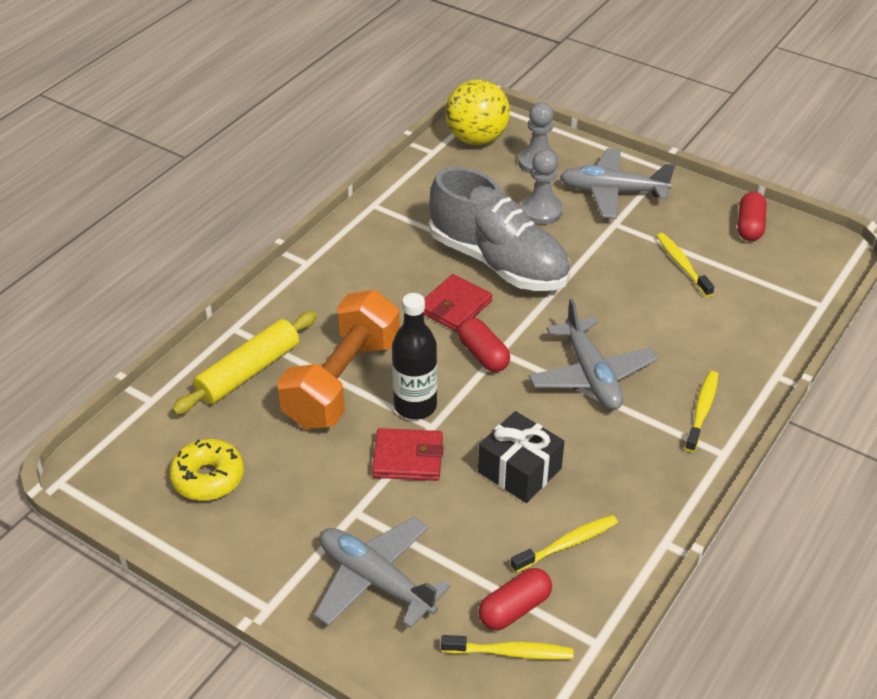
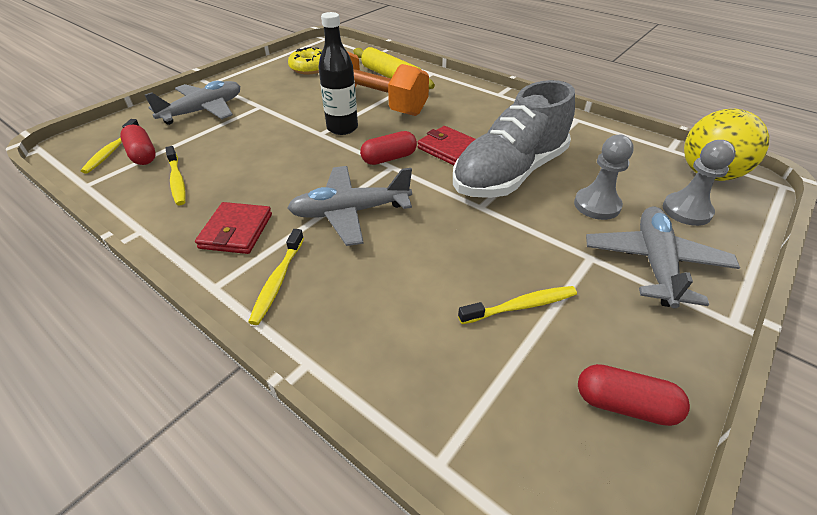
camera: 95 degrees right, 0 degrees up
red wallet [372,428,444,481] -> red wallet moved to [195,202,272,254]
black gift [478,411,565,503] -> none
yellow toothbrush [685,371,718,452] -> yellow toothbrush turned 75 degrees clockwise [248,229,304,325]

